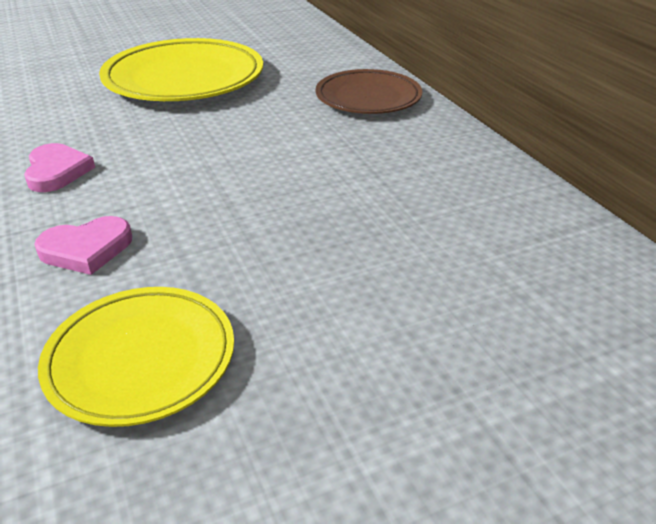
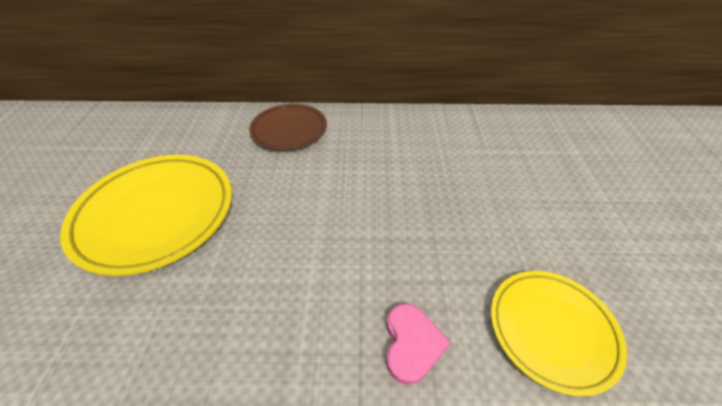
camera: 65 degrees left, 10 degrees up
pink heart [24,143,95,192] -> none

